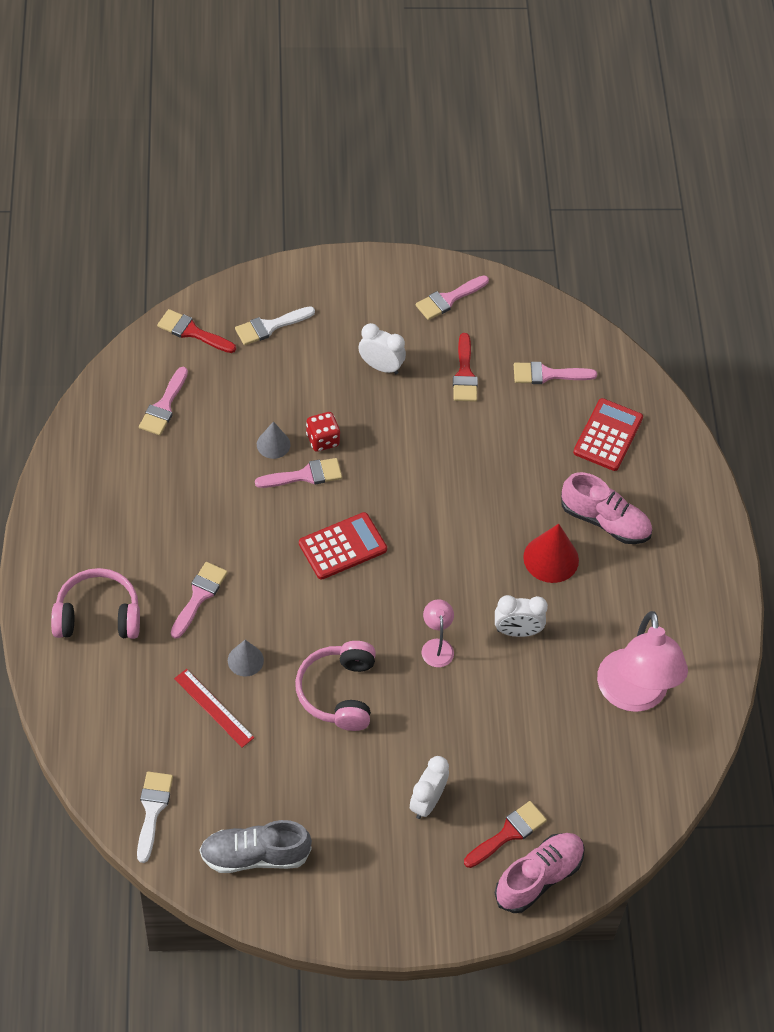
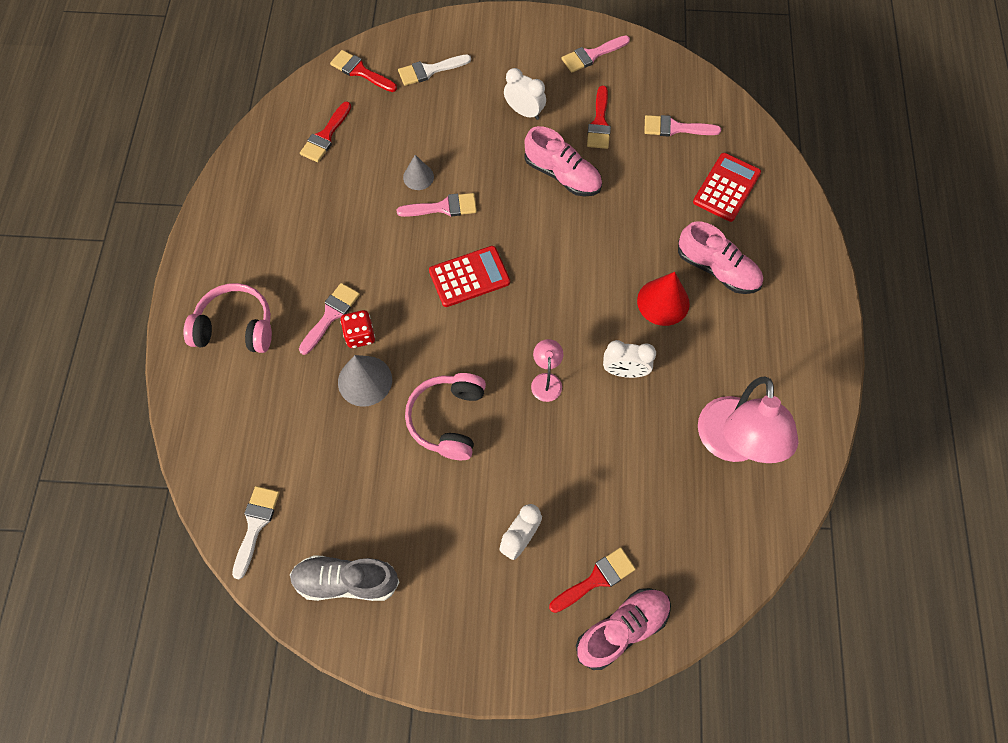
camera: 10 degrees right, 10 degrees up
pink brush [139,367,188,435] -> red brush [300,102,351,162]
red ruler [174,669,254,748] -> none
grey cone [228,640,264,677] -> grey cone [338,355,392,407], size x1.60
red dice [306,412,340,452] -> red dice moved to [340,310,375,348]
none -> pink shoe [524,126,602,197]

